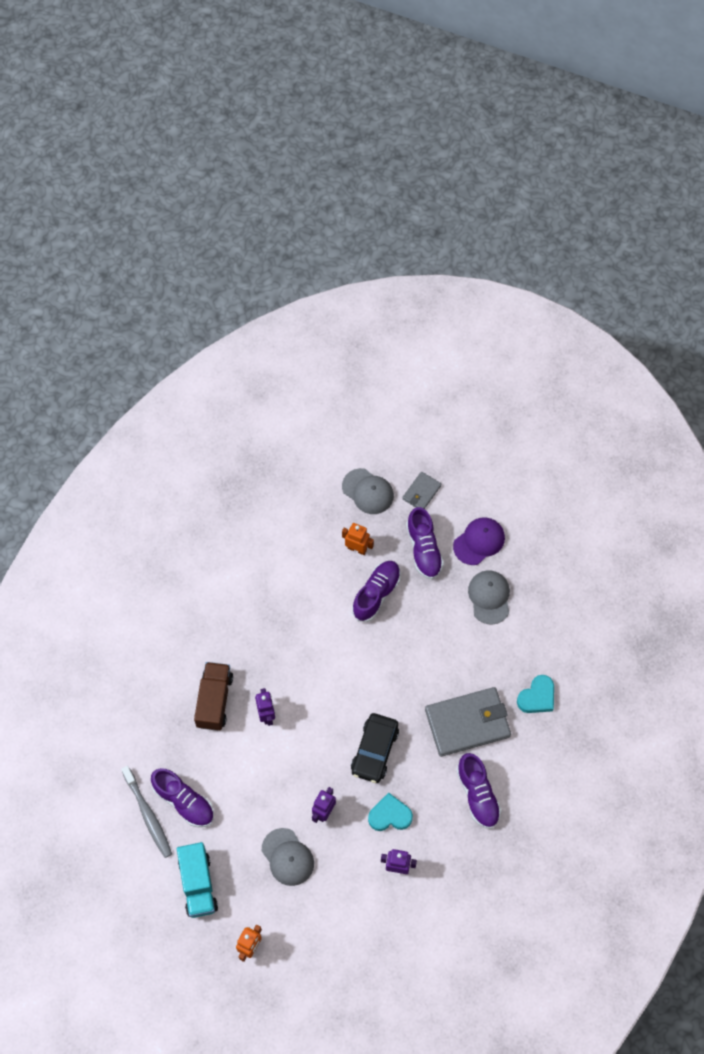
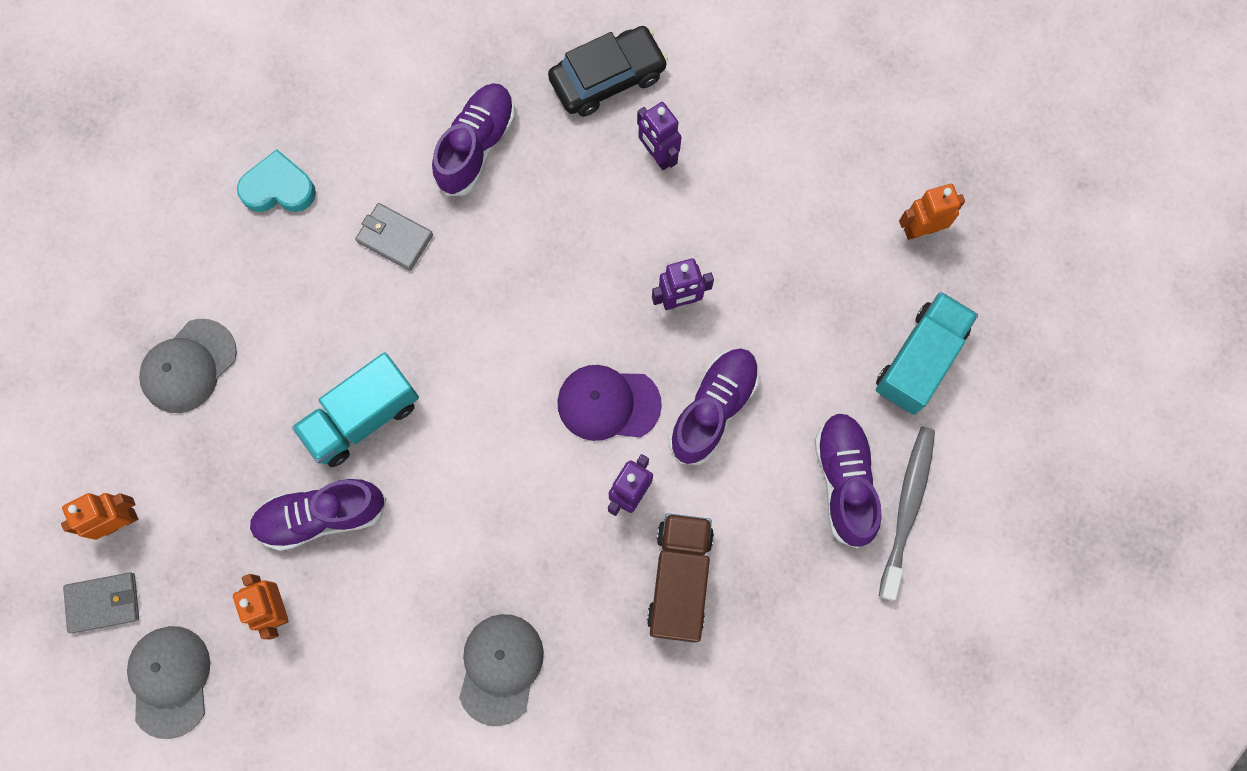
camera: 135 degrees left, 10 degrees up
brown truck [194,662,233,731] -> brown truck turned 135 degrees clockwise [647,513,714,643]
grey cap [262,828,314,886] -> grey cap moved to [459,614,544,726]
black car [351,713,399,783] -> black car moved to [548,26,668,117]
turquoise heart [368,793,413,831] -> none
purple shoe [406,507,444,579] -> purple shoe moved to [669,349,759,465]
grey wallet [425,687,511,757] -> grey wallet [355,203,433,271], size x0.50
purple cap [453,517,505,565] -> purple cap moved to [557,365,662,441]
none -> orange robot [61,493,138,540]
none -> turquoise truck [292,352,419,467]

